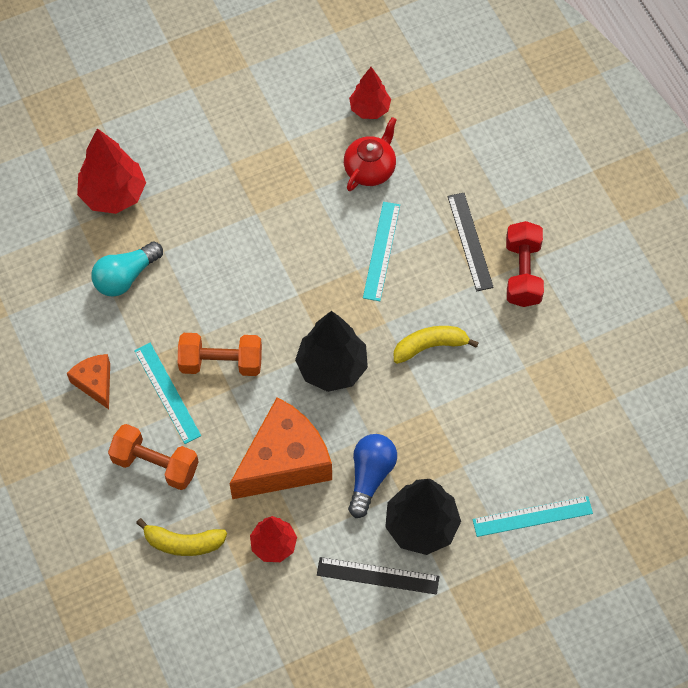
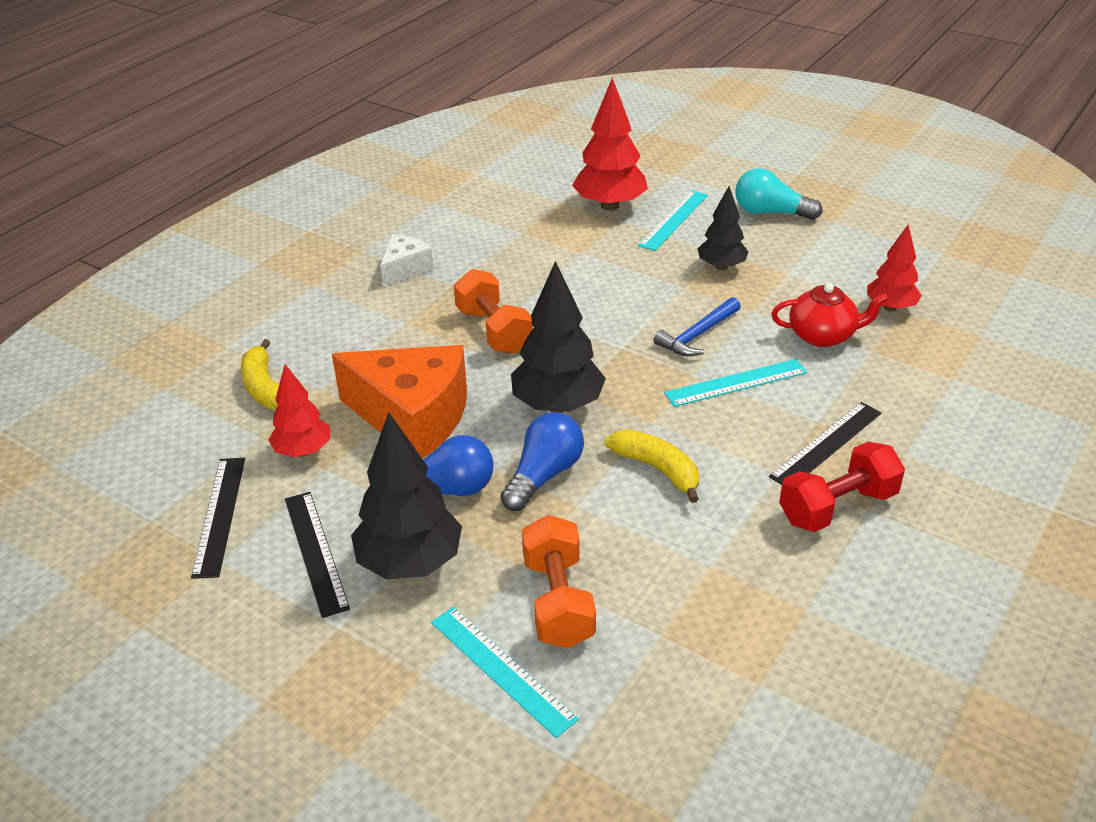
camera: 60 degrees right, 25 degrees down
orange cheese [67,354,110,409] -> white cheese [380,234,434,287]
turquoise light bulb [91,241,163,297] -> turquoise light bulb moved to [735,168,822,220]
orange dumbbell [108,424,199,490] -> orange dumbbell moved to [522,515,596,648]
turquoise ruler [134,343,201,444] -> turquoise ruler moved to [638,190,708,251]
none -> black ruler [191,458,245,579]
none -> blue light bulb [501,412,584,511]
none -> blue hammer [653,297,741,356]
none -> black tree [698,186,748,270]

